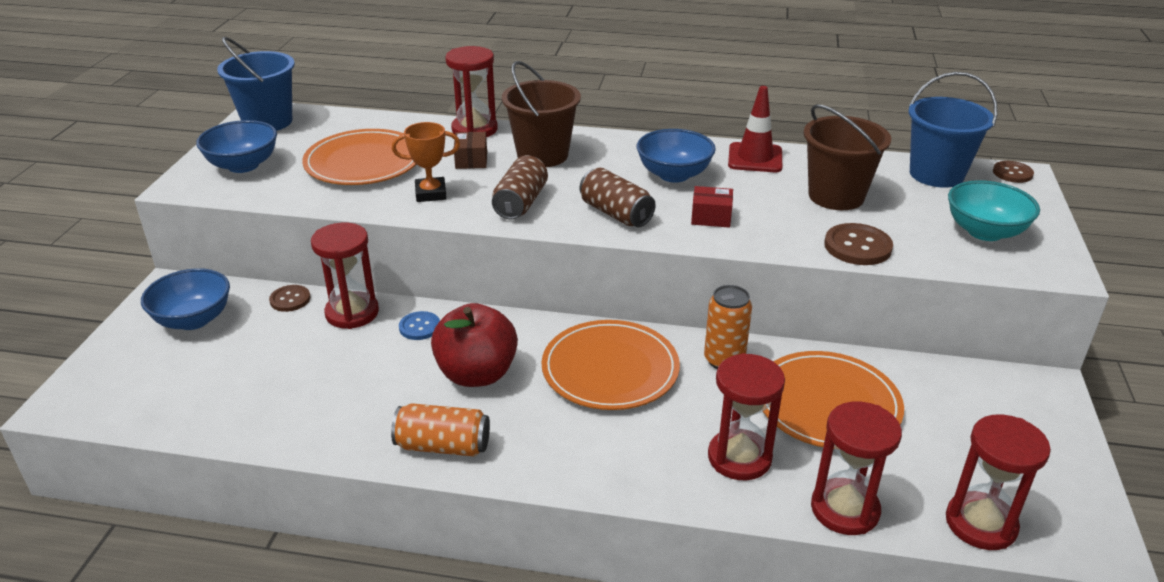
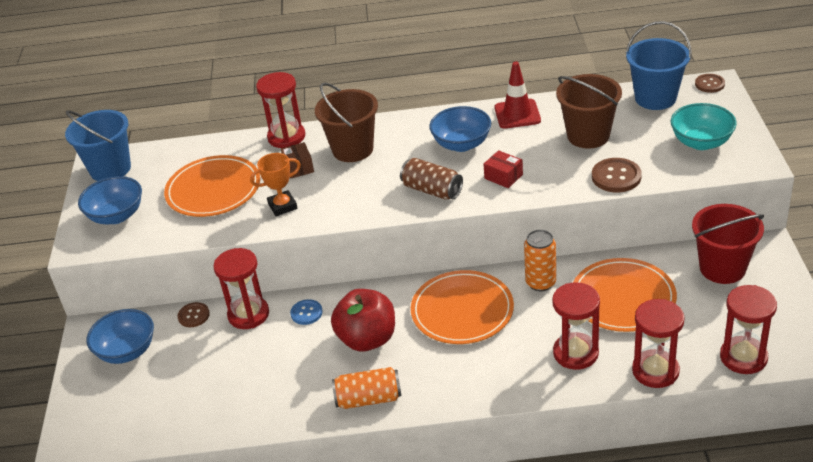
camera: 10 degrees left, 5 degrees up
brown can [492,155,548,219] -> none
red box [691,186,733,228] -> red box turned 45 degrees clockwise [484,150,523,188]
none -> red bucket [692,204,764,284]

